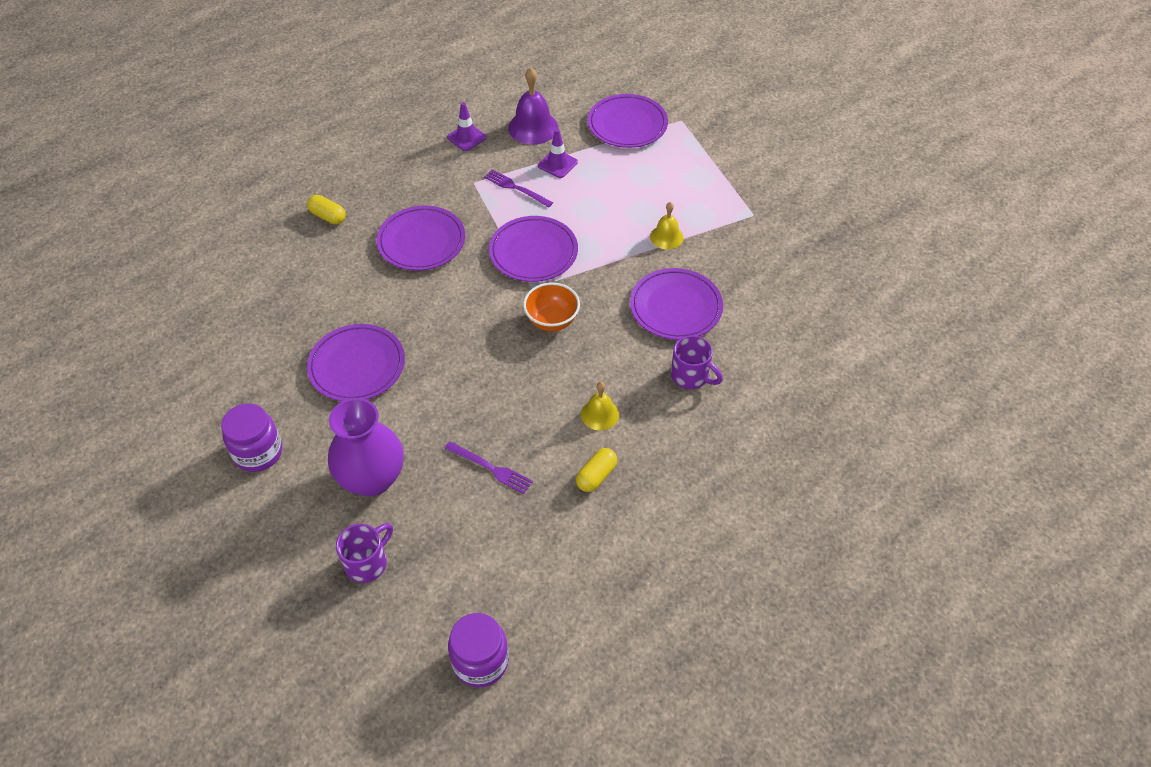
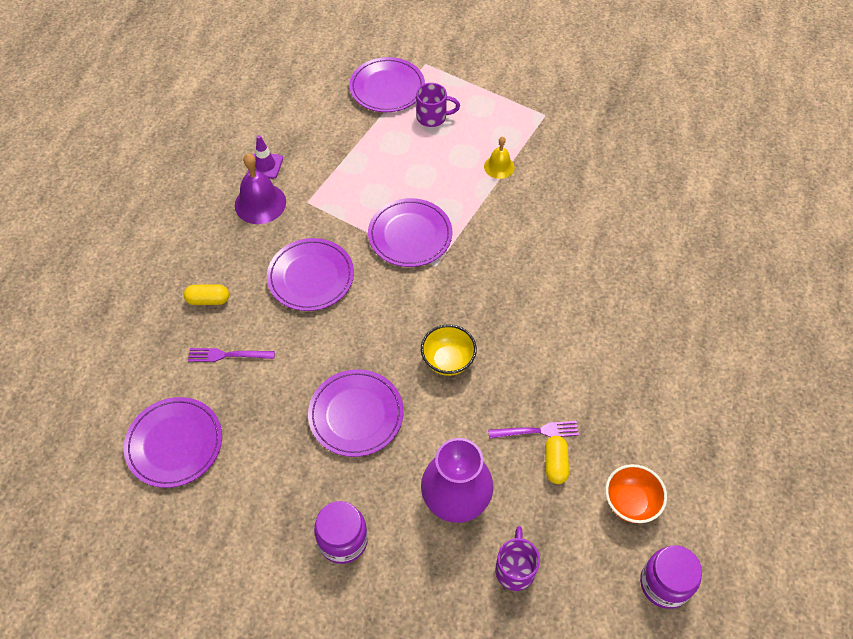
camera: 35 degrees left, 5 degrees up
purple fork [484,170,553,207] -> purple fork moved to [188,348,275,362]
purple bell [508,67,558,145] -> purple bell moved to [235,153,286,224]
orange bowl [523,282,580,331] -> orange bowl moved to [605,464,667,523]
purple traffic cone [538,129,578,178] -> none
yellow capsule [576,448,617,492] -> yellow capsule moved to [545,436,569,484]
yellow bell [581,382,619,431] -> none
purple plate [630,268,723,340] -> purple plate moved to [124,397,222,488]
purple mug [671,335,723,389] -> purple mug moved to [416,83,460,127]
none -> yellow bowl [421,324,477,376]

